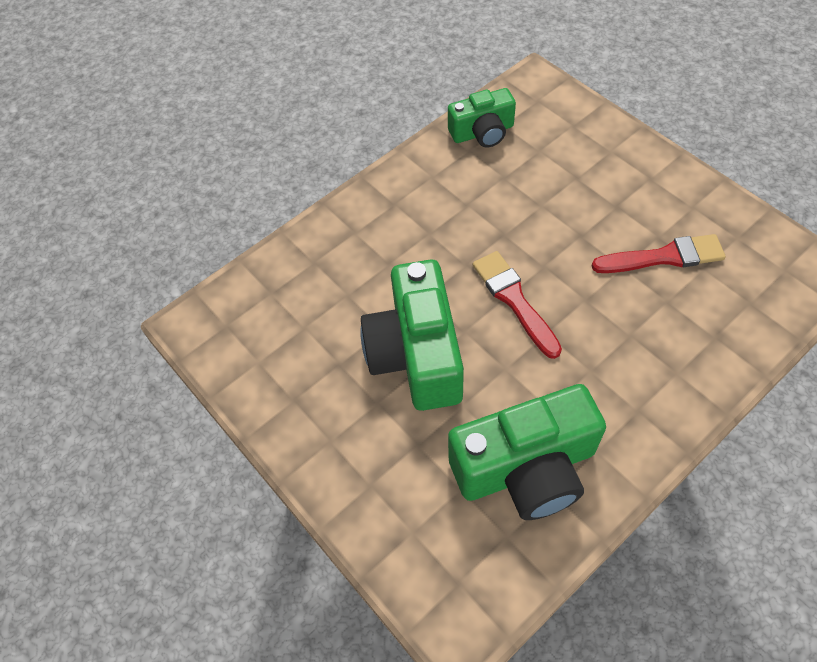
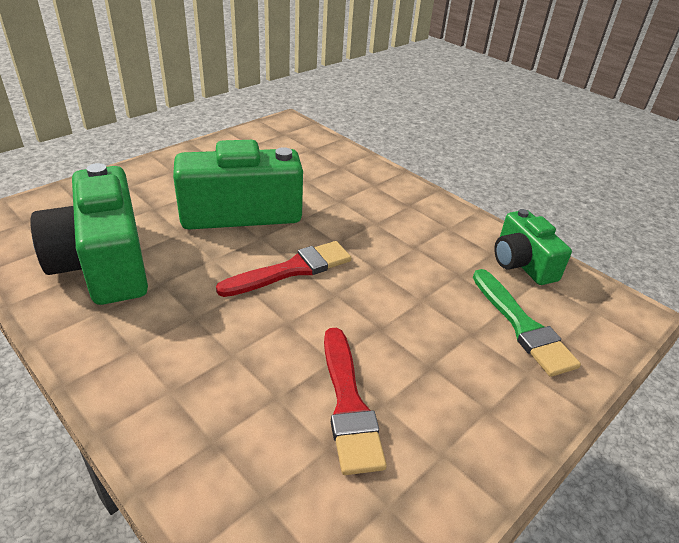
camera: 80 degrees right, 20 degrees down
none -> green brush [473,269,581,377]

